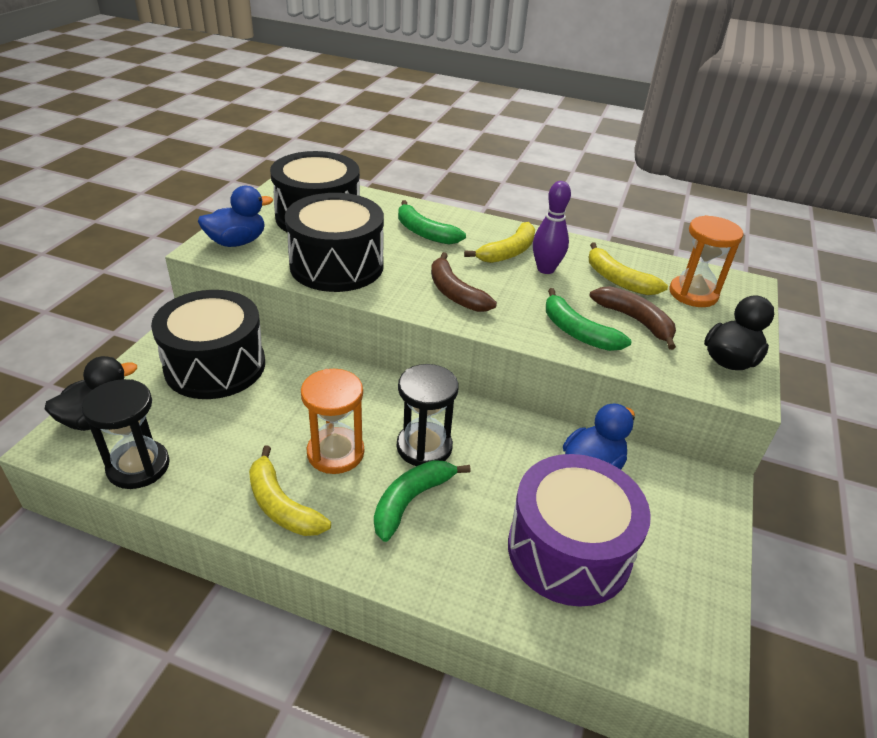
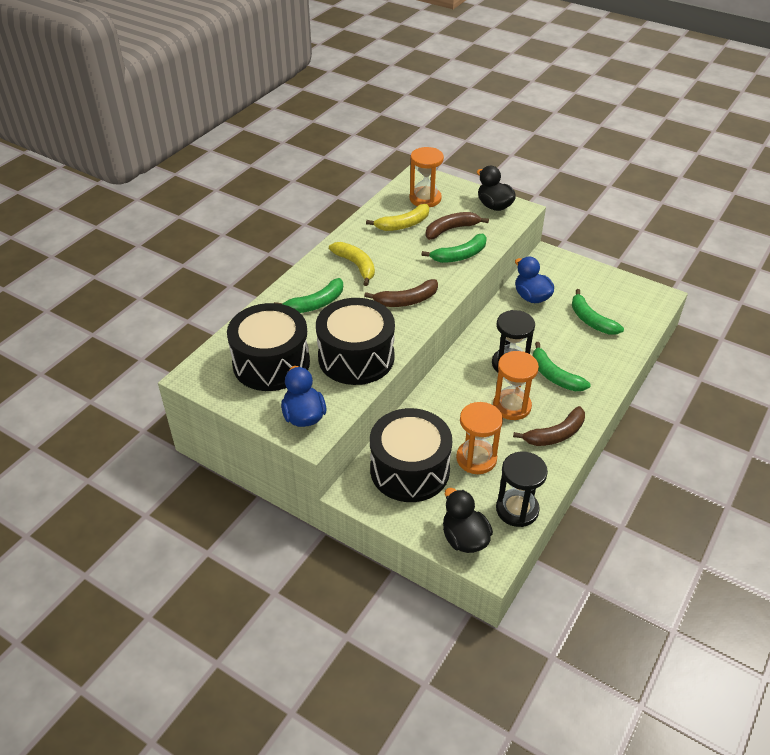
camera: 75 degrees left, 5 degrees up
yellow banana [249,446,331,536] -> brown banana [513,406,585,446]
purple drum [508,454,651,607] -> green banana [572,289,624,335]
purple bowling pin [533,181,571,274] -> none
none -> orange hourglass [456,402,503,474]

